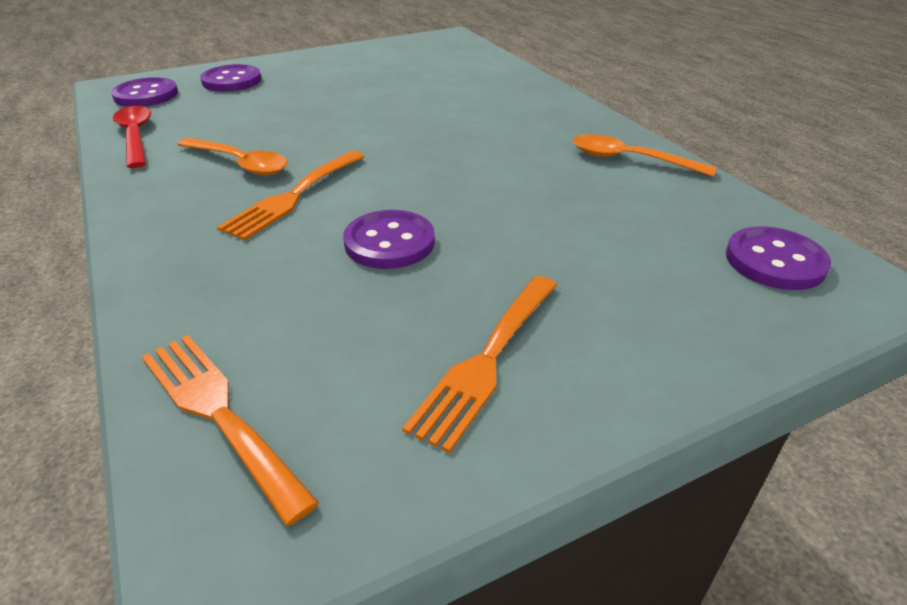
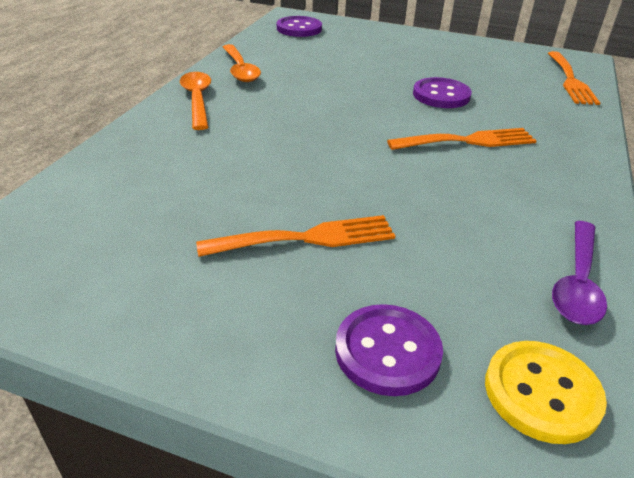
camera: 135 degrees left, 0 degrees up
purple button [111,77,178,107] -> yellow button [485,341,607,444]
red spoon [113,106,151,168] -> purple spoon [552,221,607,325]
orange spoon [177,138,288,175] -> orange spoon moved to [180,72,211,130]
orange fork [402,276,557,453] -> orange fork moved to [196,215,395,257]

